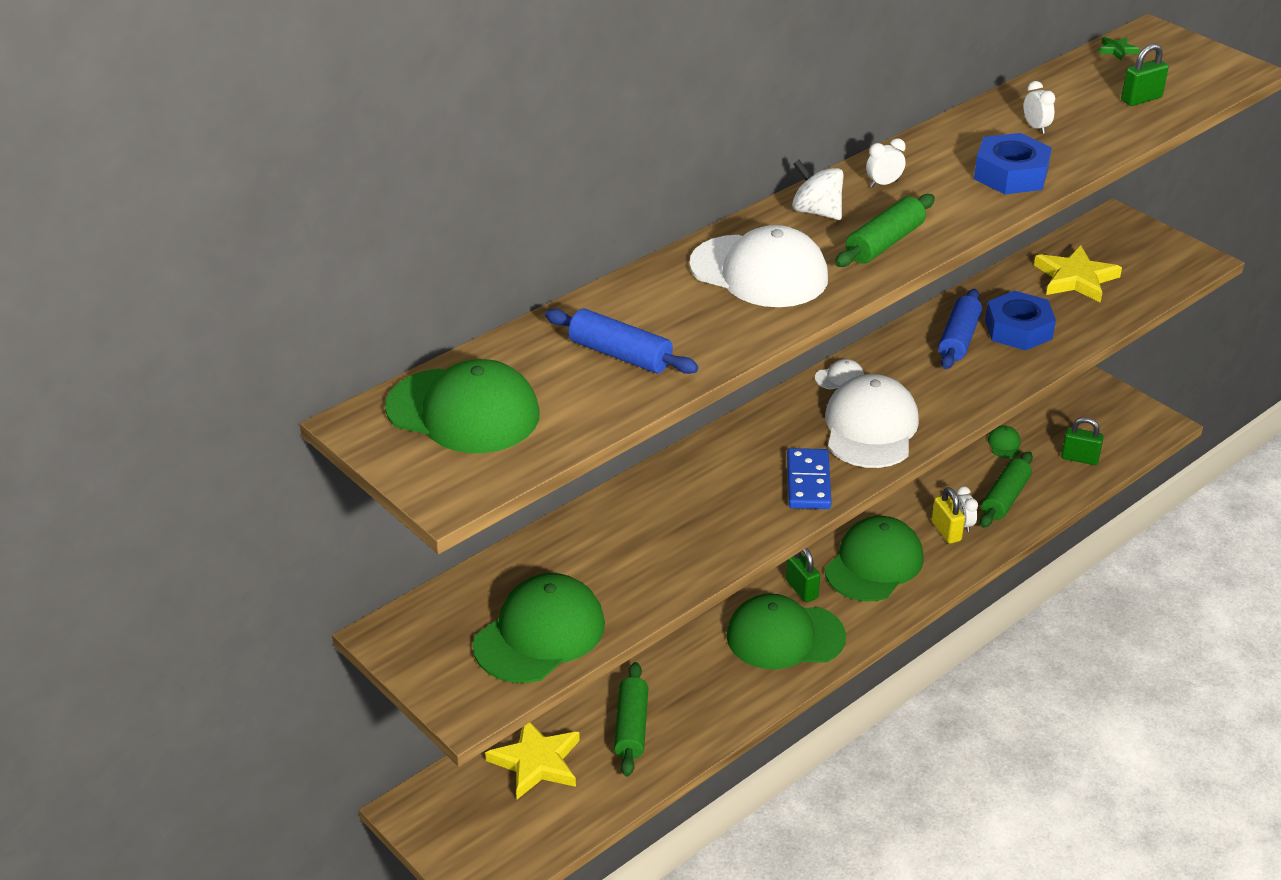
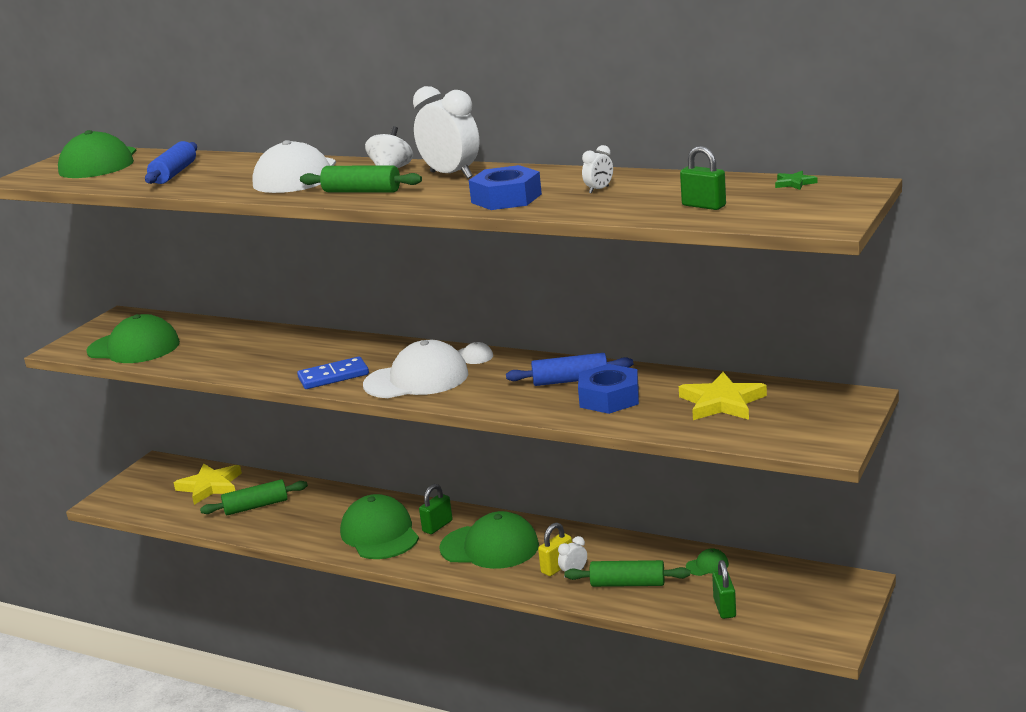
camera: 70 degrees right, 15 degrees down
white clock [866,138,906,187] -> white clock [413,86,480,179], size x2.19

